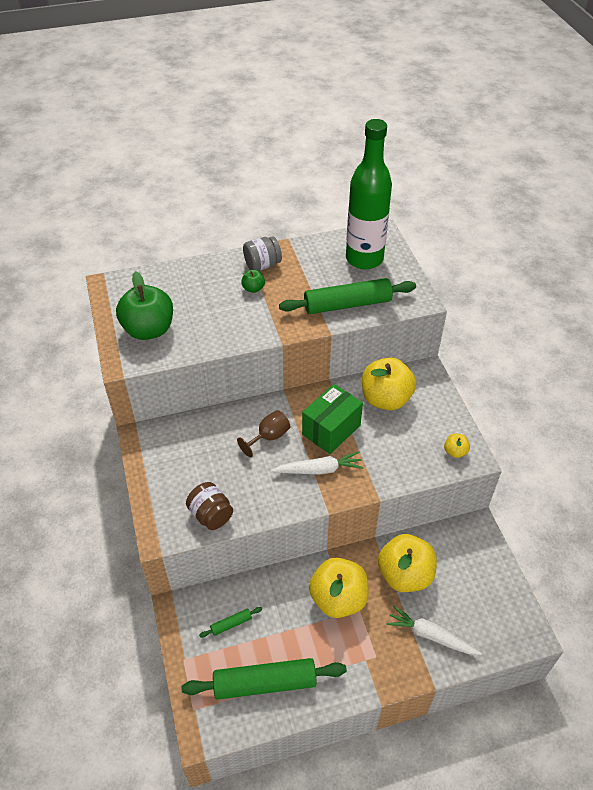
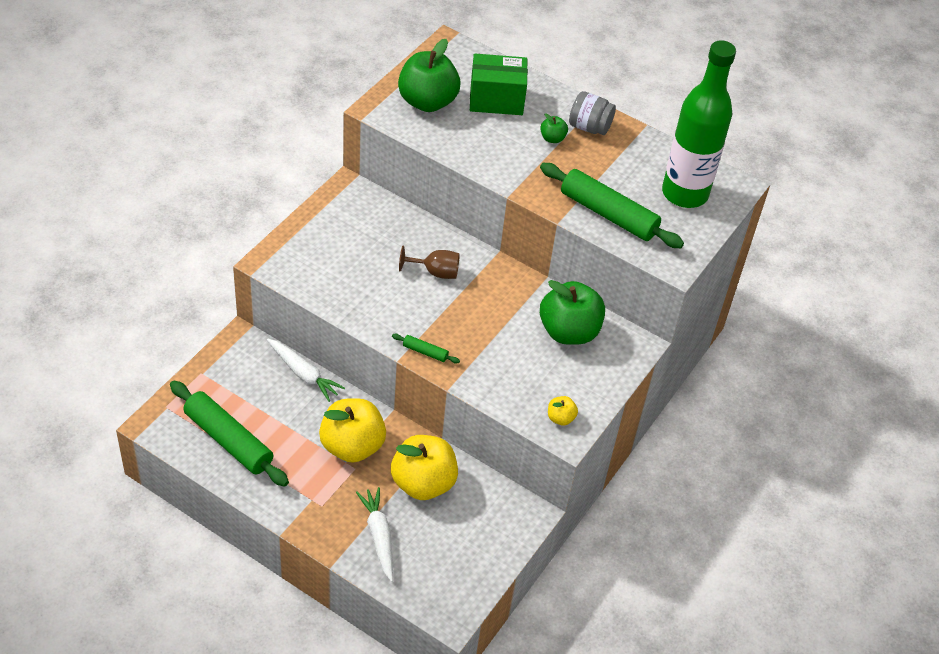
camera: 45 degrees right, 0 degrees up
brown jar [186,482,233,530] -> none
green rolling pin [199,607,262,638] -> green rolling pin moved to [392,334,460,363]
white carrot [271,452,364,475] -> white carrot moved to [267,338,345,402]
green box [302,384,363,454] -> green box moved to [470,54,528,115]
yellow apple [362,357,416,410] -> green apple [540,280,605,345]

